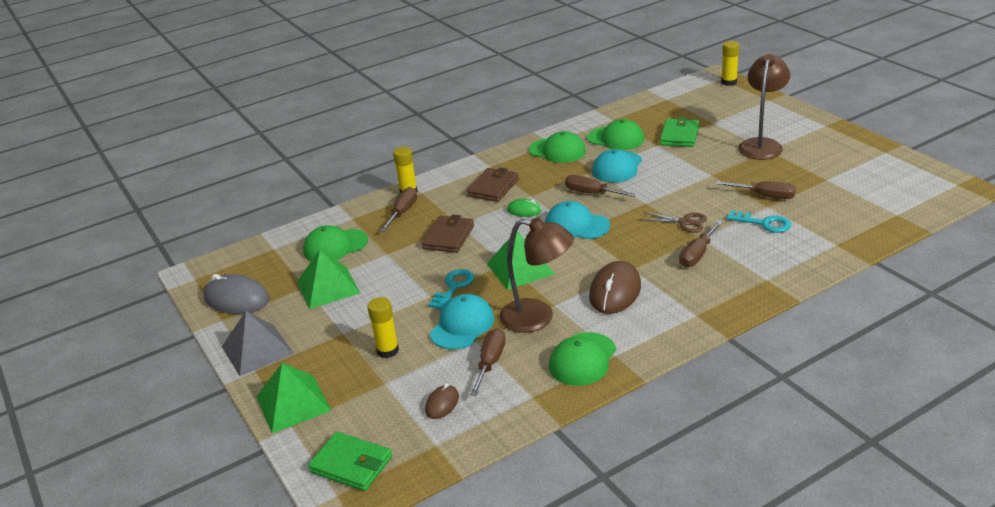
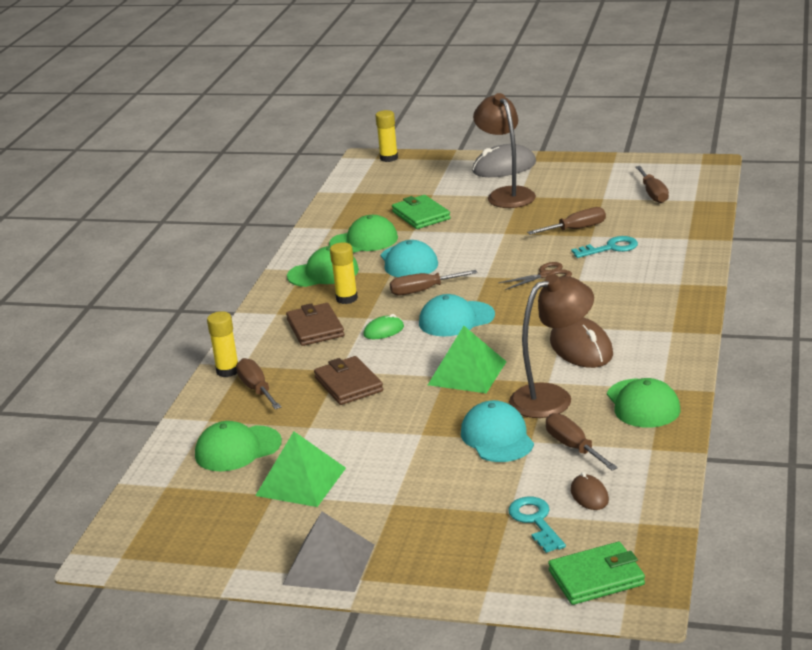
camera: 45 degrees left, 5 degrees down
grey mouse [203,274,269,314] -> grey mouse moved to [472,144,536,177]
green pyramid [256,363,331,433] -> none
green cap [303,225,368,261] -> green cap turned 45 degrees clockwise [195,421,282,471]
yellow glue stick [367,297,399,358] -> yellow glue stick moved to [330,242,358,304]
turquoise key [428,269,474,310] -> turquoise key moved to [508,497,566,553]
brown screwdriver [679,220,723,267] -> brown screwdriver moved to [635,166,669,203]

